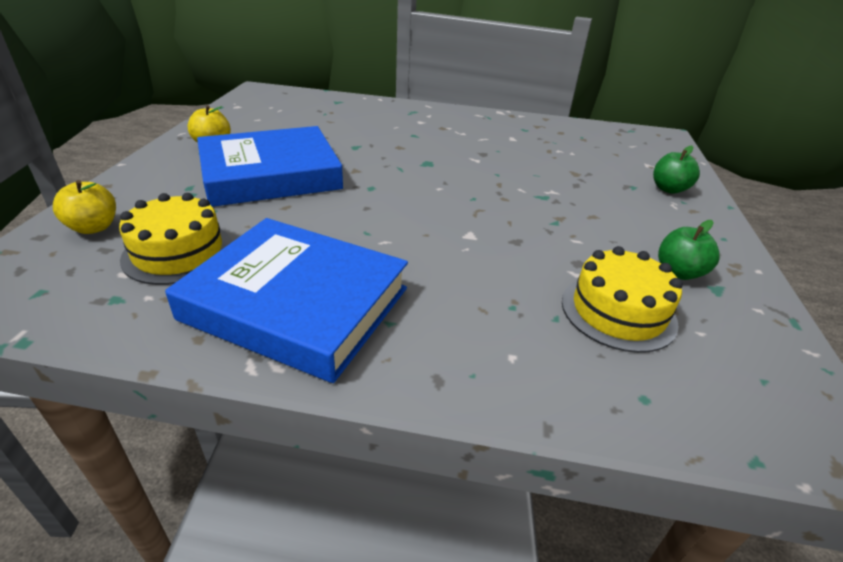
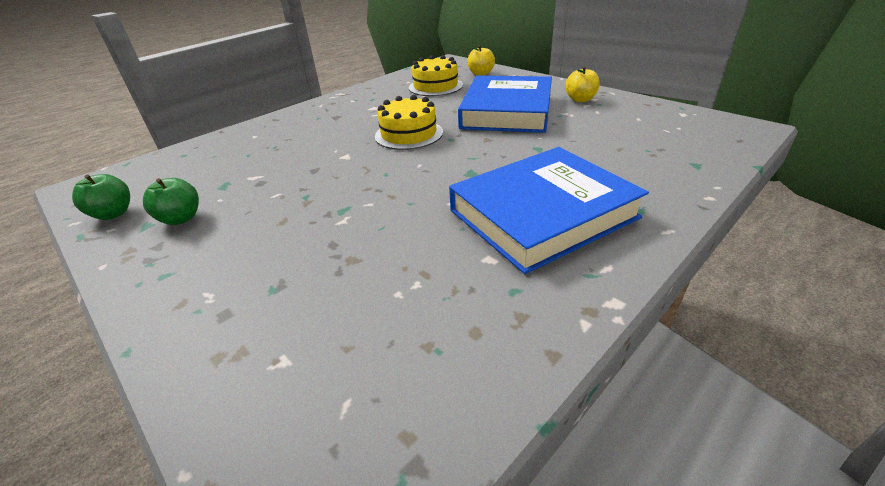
camera: 130 degrees right, 0 degrees up
blue book [165,218,408,383] -> blue book moved to [449,147,649,274]
yellow cake [562,246,683,353] -> yellow cake moved to [375,95,443,150]
green apple [653,146,700,194] -> green apple moved to [72,174,130,220]

